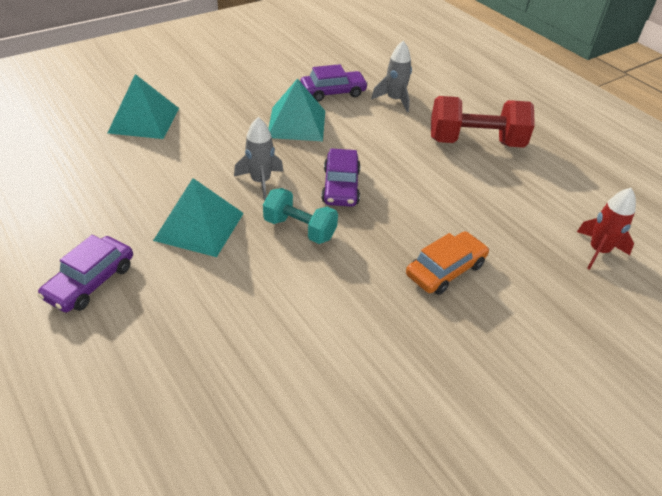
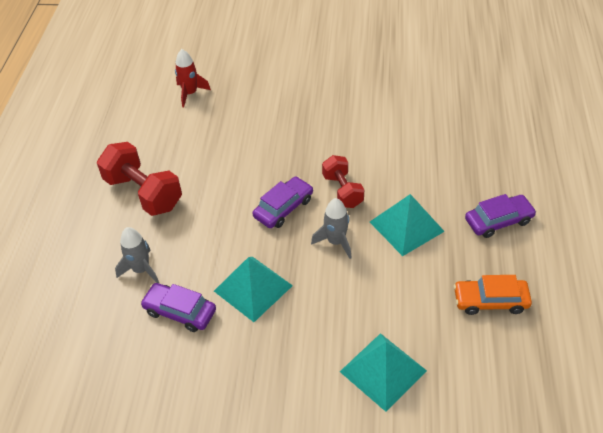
camera: 135 degrees left, 5 degrees up
turquoise dumbbell [263,188,338,244] -> red dumbbell [322,155,364,208]
orange car [406,231,489,295] -> orange car moved to [454,275,532,315]

